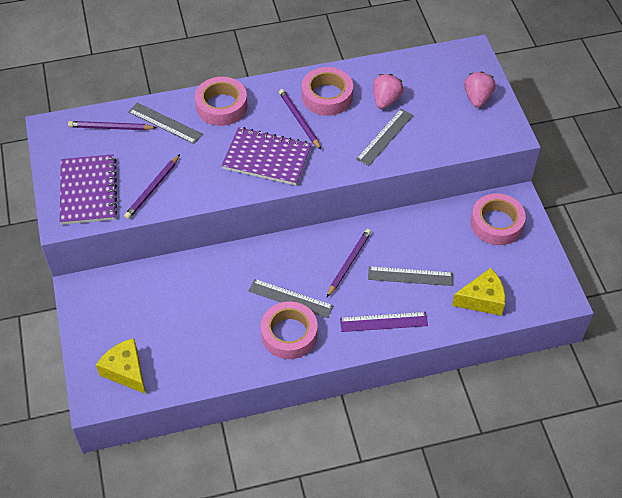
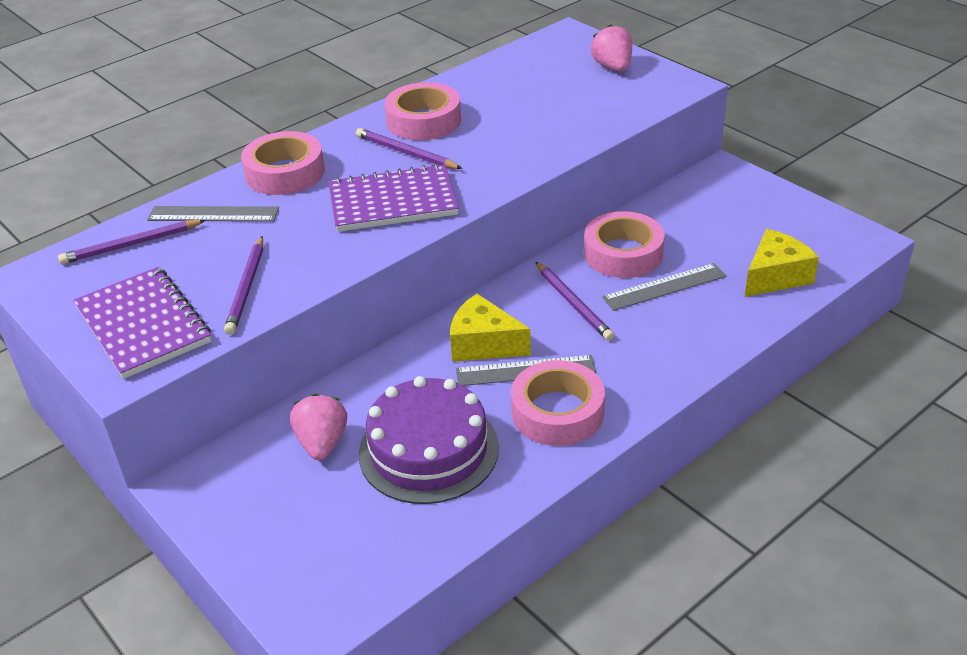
camera: 25 degrees left, 15 degrees down
yellow cheese [96,338,146,394] -> yellow cheese moved to [450,294,531,362]
purple pencil [327,229,371,297] -> purple pencil turned 150 degrees clockwise [536,262,614,341]
purple ruler [340,312,428,332] -> none
grey ruler [356,109,413,166] -> none
pink strawberry [373,74,404,109] -> pink strawberry moved to [290,394,347,460]
pink tape [471,193,526,245] -> pink tape moved to [584,211,665,278]
none -> purple cake [359,376,499,504]

